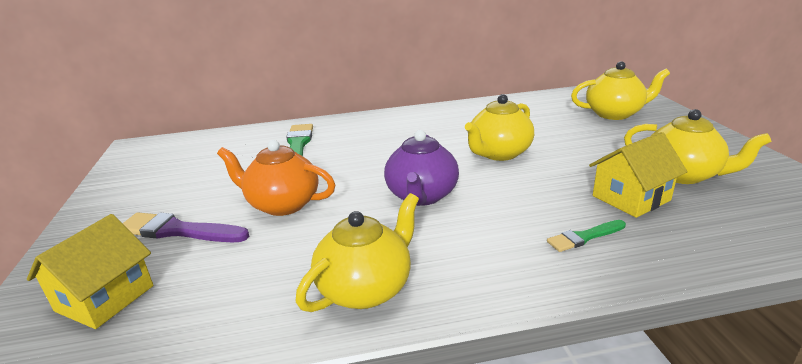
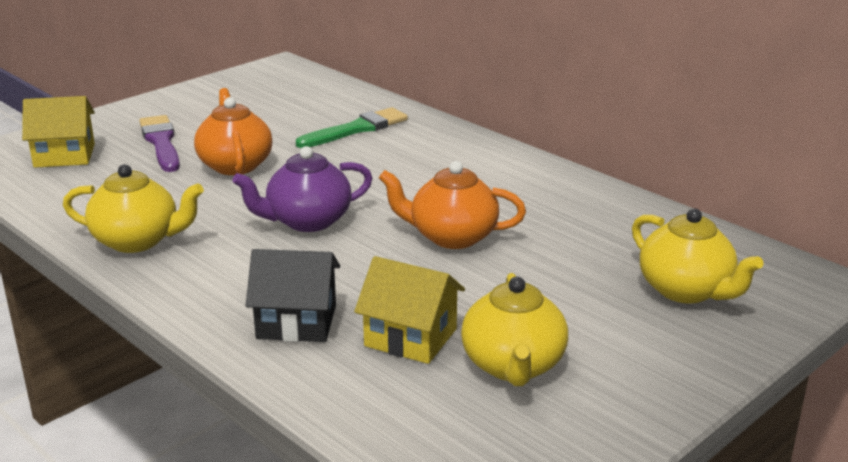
camera: 55 degrees right, 0 degrees up
yellow teapot [465,94,534,161] -> orange teapot [379,161,526,249]
green brush [547,220,626,252] -> black house [246,249,340,342]

